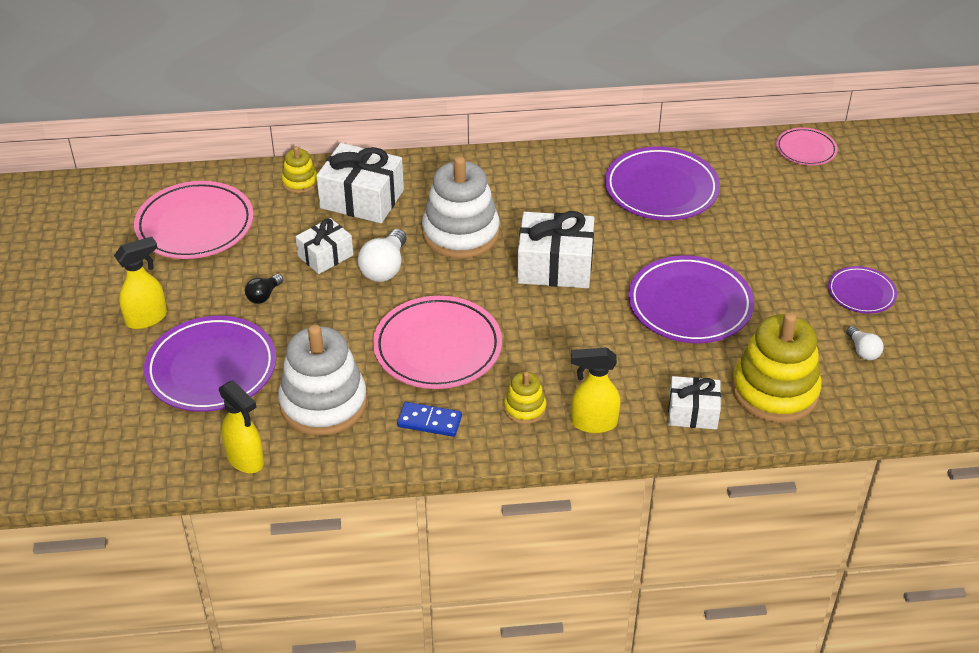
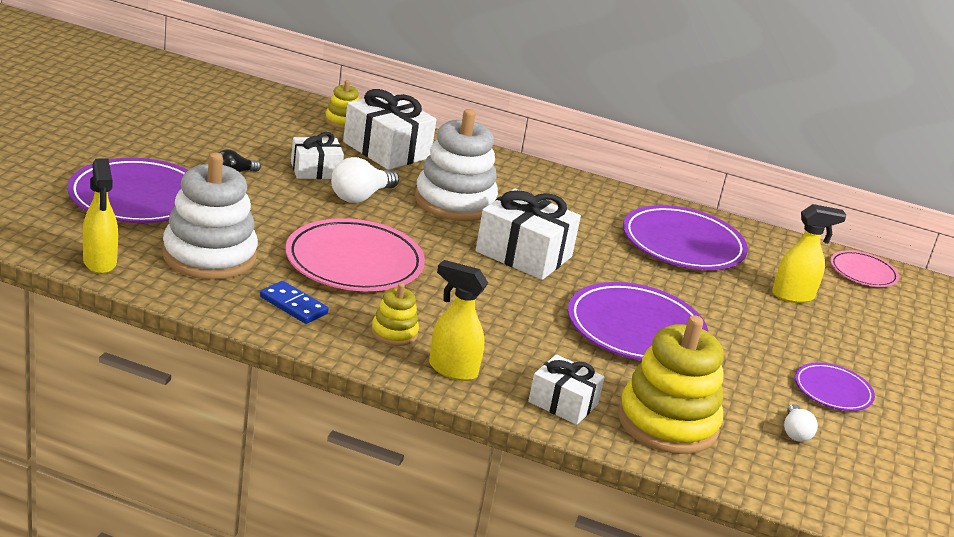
camera: 20 degrees right, 15 degrees down
yellow spray bottle [114,237,167,329] -> yellow spray bottle moved to [772,204,846,303]
pink plate [134,181,253,259] -> none

